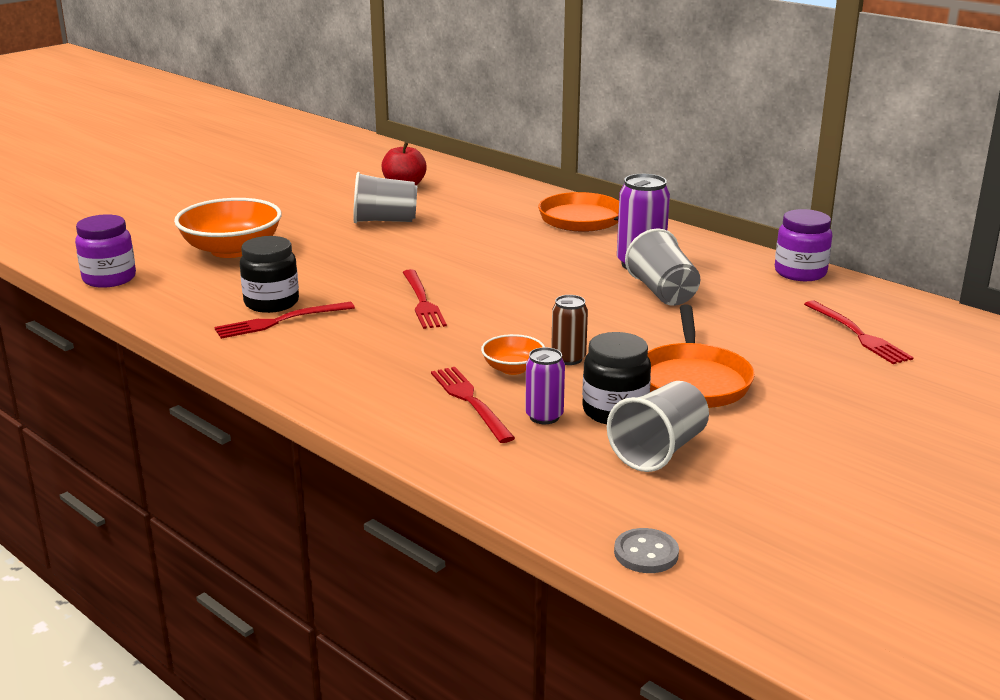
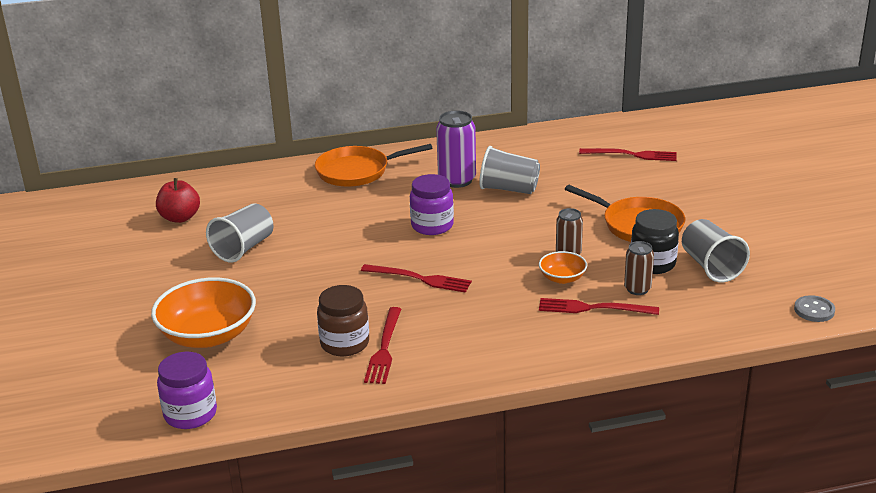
camera: 55 degrees left, 5 degrees up
black jar [240,236,299,313] -> brown jar [317,285,369,356]
purple can [525,347,565,424] -> brown can [624,241,654,295]
purple jar [775,209,832,281] -> purple jar moved to [410,174,454,235]

